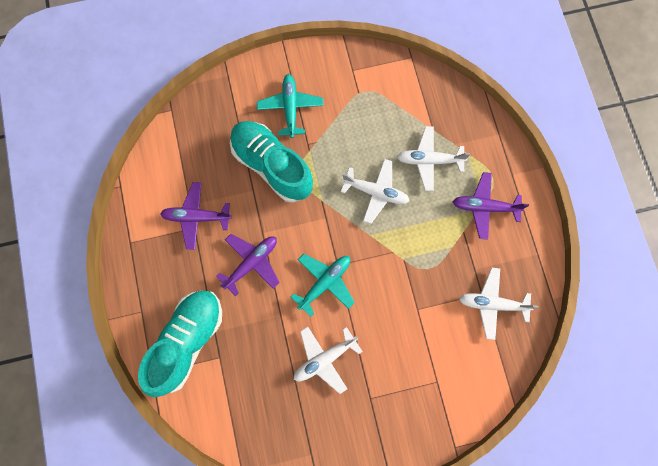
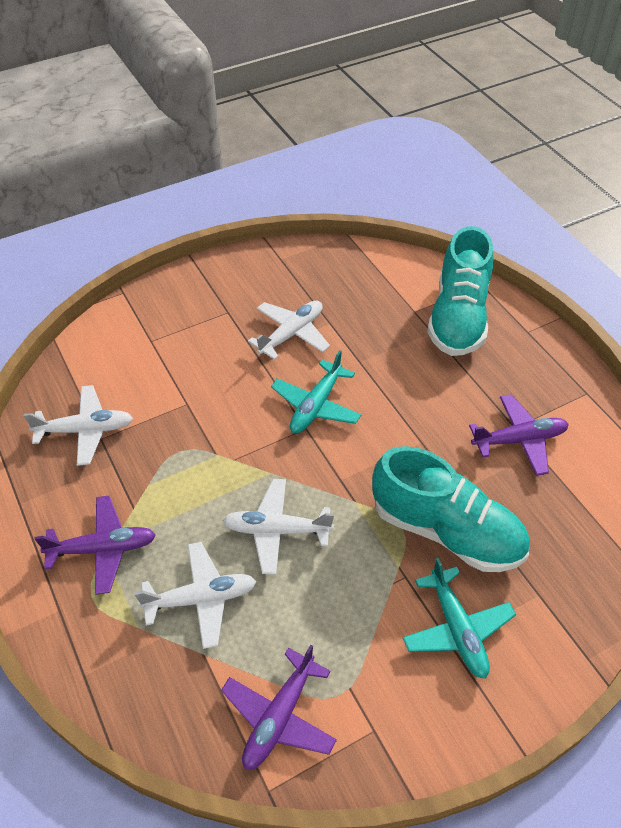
camera: 165 degrees right, 25 degrees down
purple plane [216,234,280,296] -> purple plane moved to [221,645,337,770]

